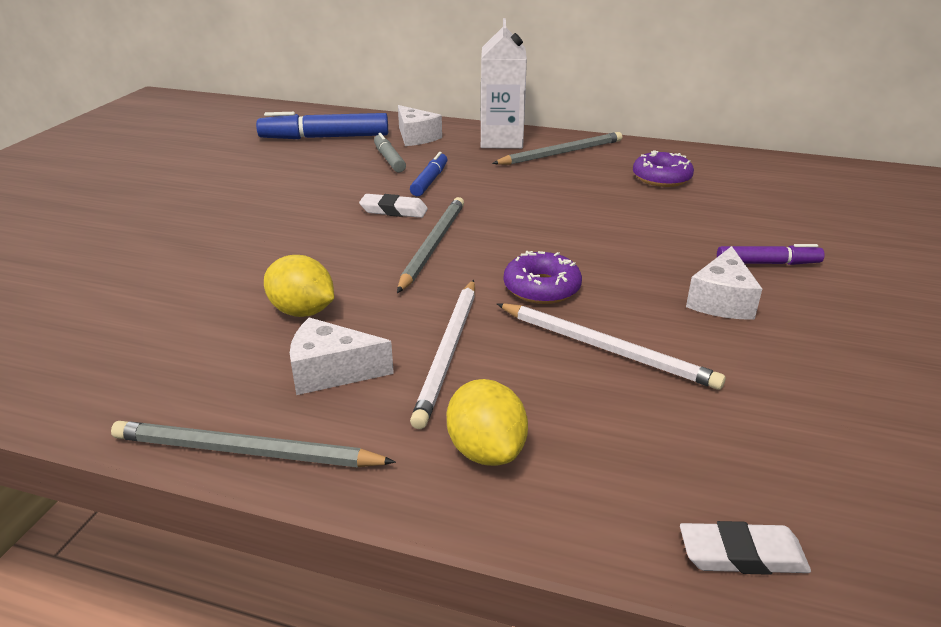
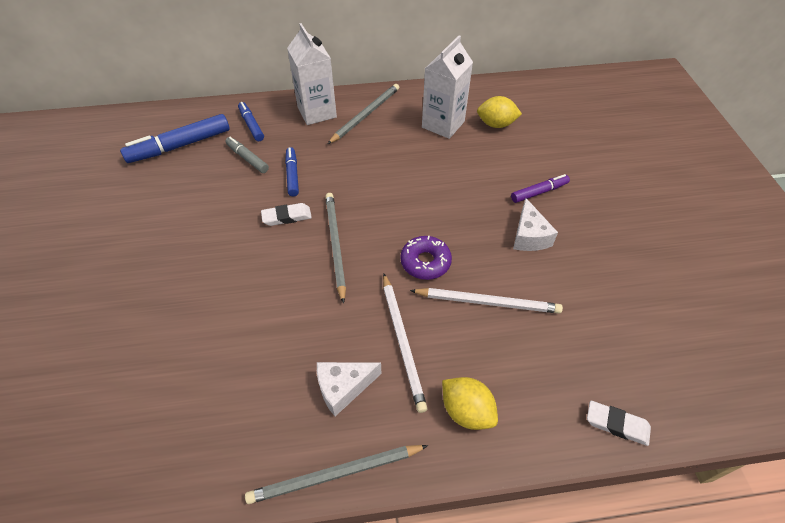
camera: 25 degrees left, 20 degrees up
yellow lemon [264,255,334,317] -> yellow lemon moved to [477,96,522,128]
white cheese [398,105,442,146] -> blue marker [238,102,264,141]
purple donut [633,150,694,187] -> white carton [422,35,473,139]
white eraser [680,521,811,575] -> white eraser turned 45 degrees clockwise [587,401,651,446]

